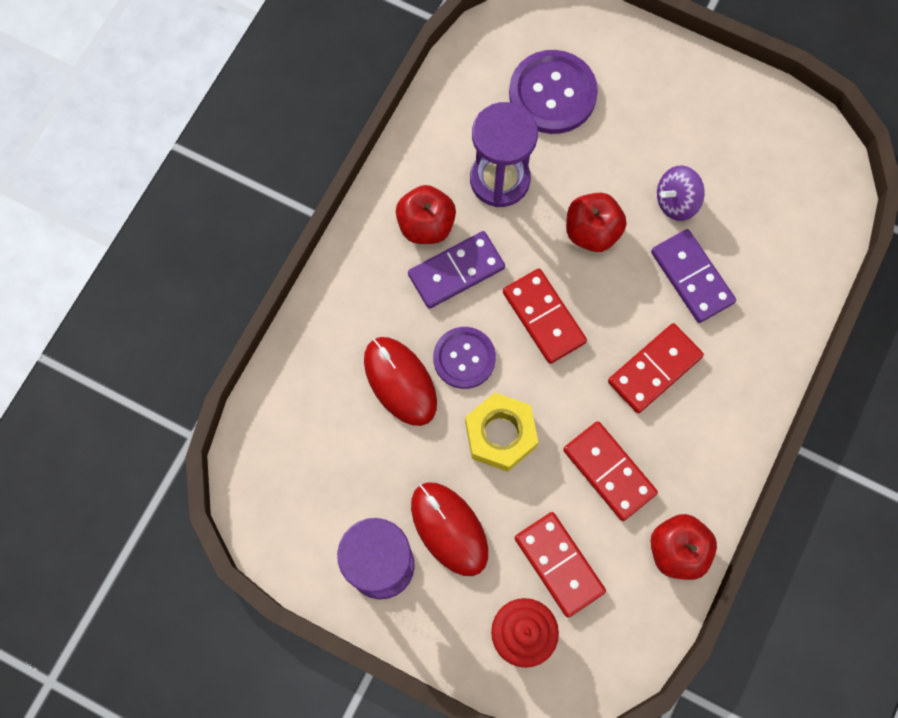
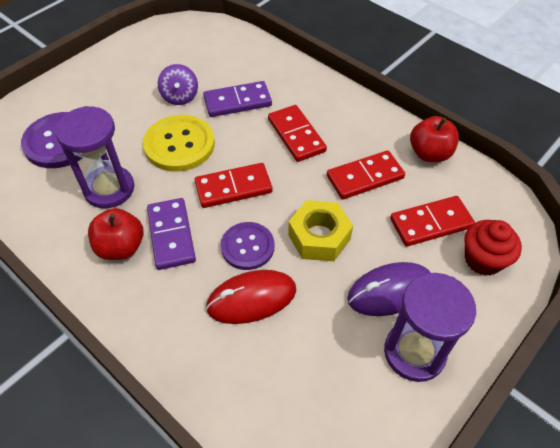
camera: 75 degrees left, 20 degrees down
red mouse [411,482,488,576] -> purple mouse [347,262,431,316]
red apple [566,193,627,252] -> yellow button [143,115,215,172]

